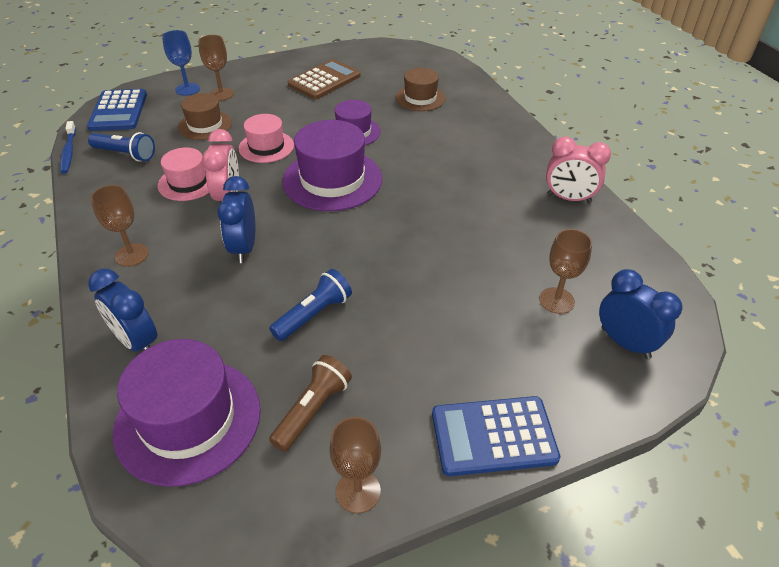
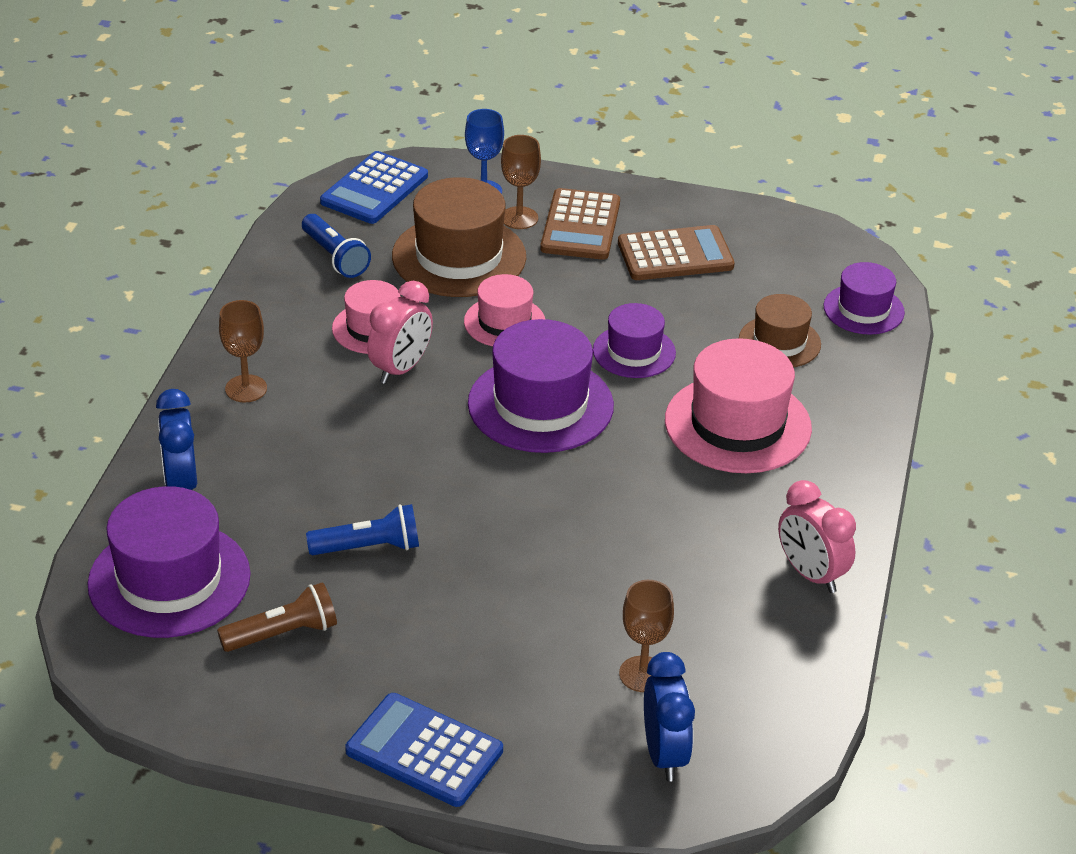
camera: 35 degrees right, 5 degrees down
blue toothbrush [60,121,76,174] -> none
brown hat [178,93,232,140] -> brown hat [392,177,526,297], size x1.70
blue clock [217,176,255,263] -> none
brown goblet [330,417,381,513] -> none
none -> brown calculator [540,188,620,260]
none -> pink hat [665,338,812,473]
none -> purple hat [824,262,905,335]

